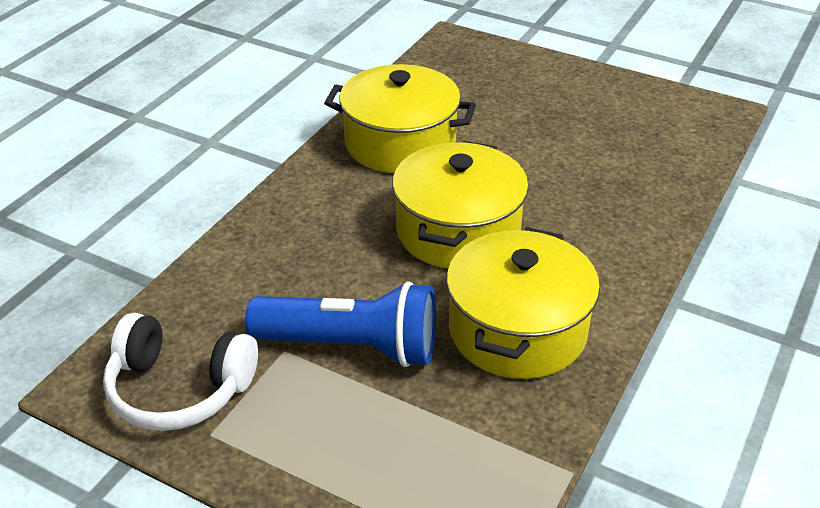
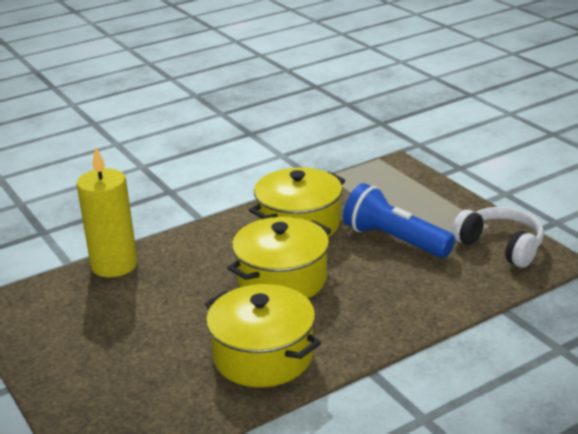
camera: 150 degrees left, 10 degrees down
none -> yellow candle [76,147,138,277]

